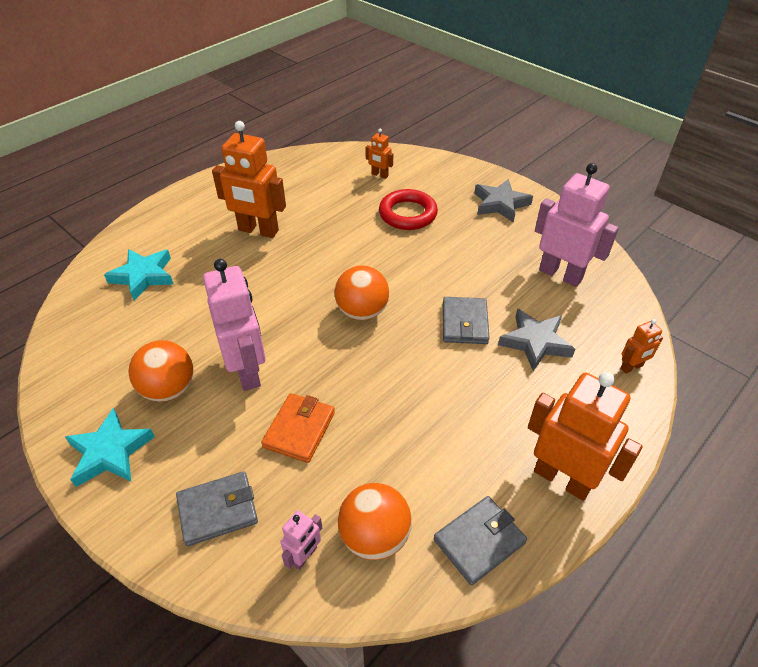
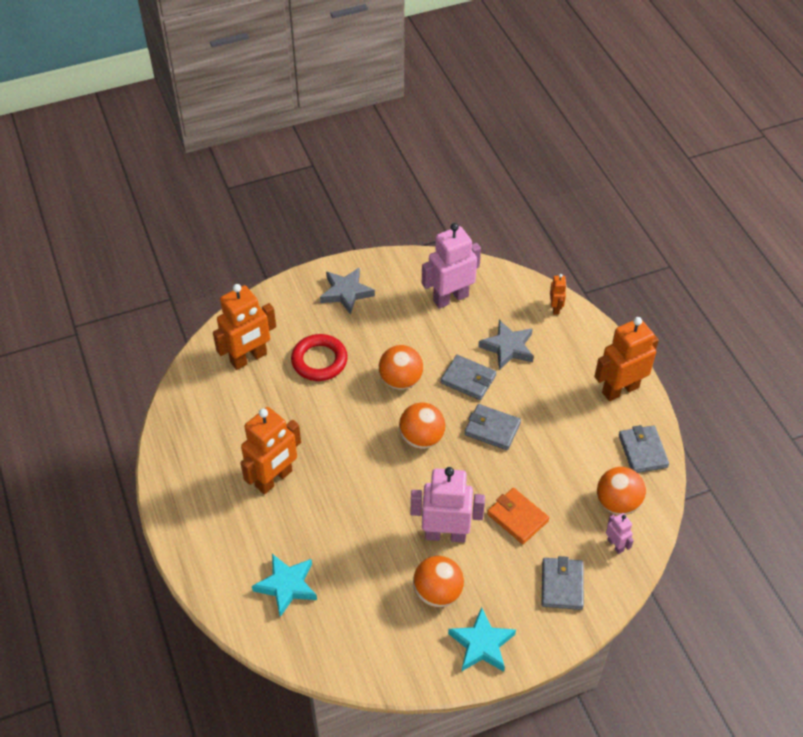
camera: 65 degrees left, 5 degrees up
orange robot [365,129,393,179] -> orange robot [213,284,276,370], size x2.11
none -> orange ball [379,345,423,390]
none -> grey wallet [465,404,521,450]

